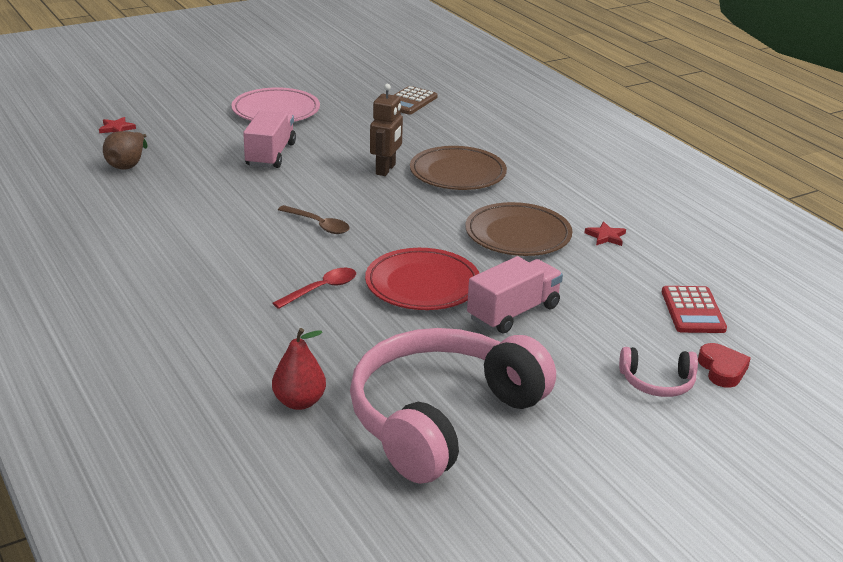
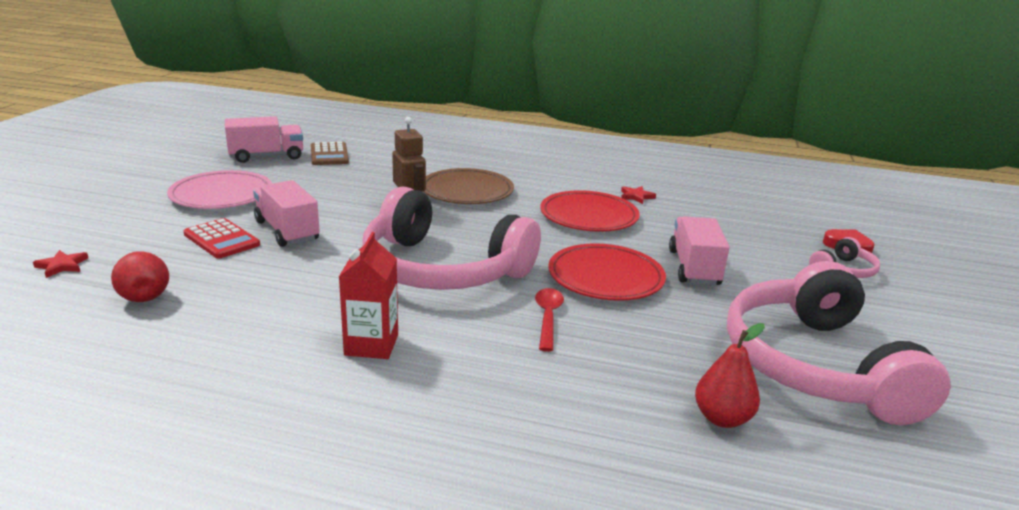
camera: 45 degrees left, 5 degrees down
brown pear [103,131,148,170] -> red pear [111,251,169,302]
brown spoon [278,205,350,234] -> pink headphones [363,186,541,290]
brown plate [465,202,573,256] -> red plate [540,190,640,232]
red calculator [662,286,727,333] -> red calculator moved to [183,218,260,259]
none -> pink truck [225,116,303,163]
none -> red carton [339,232,398,359]

